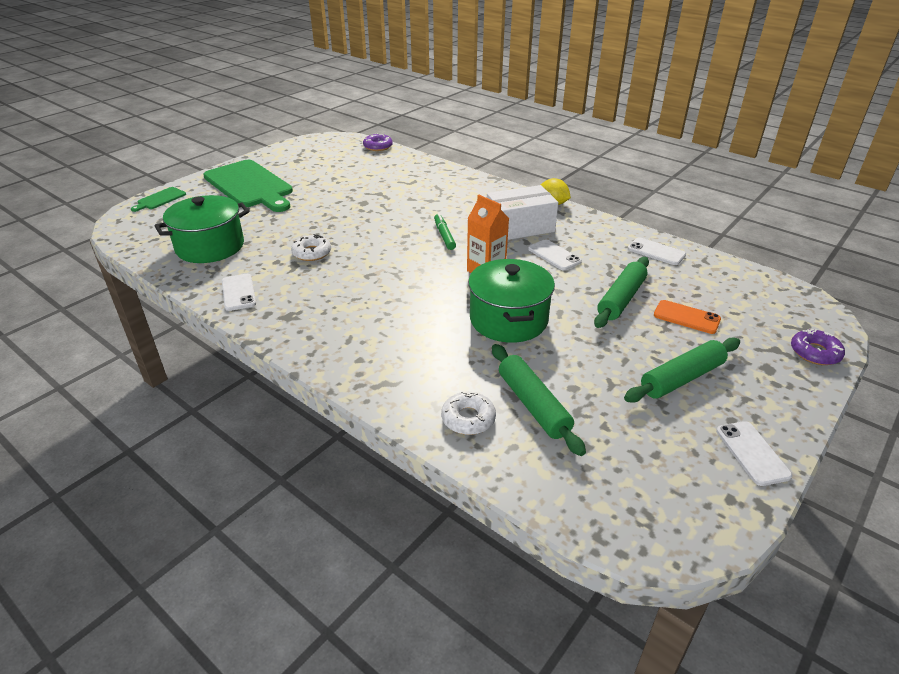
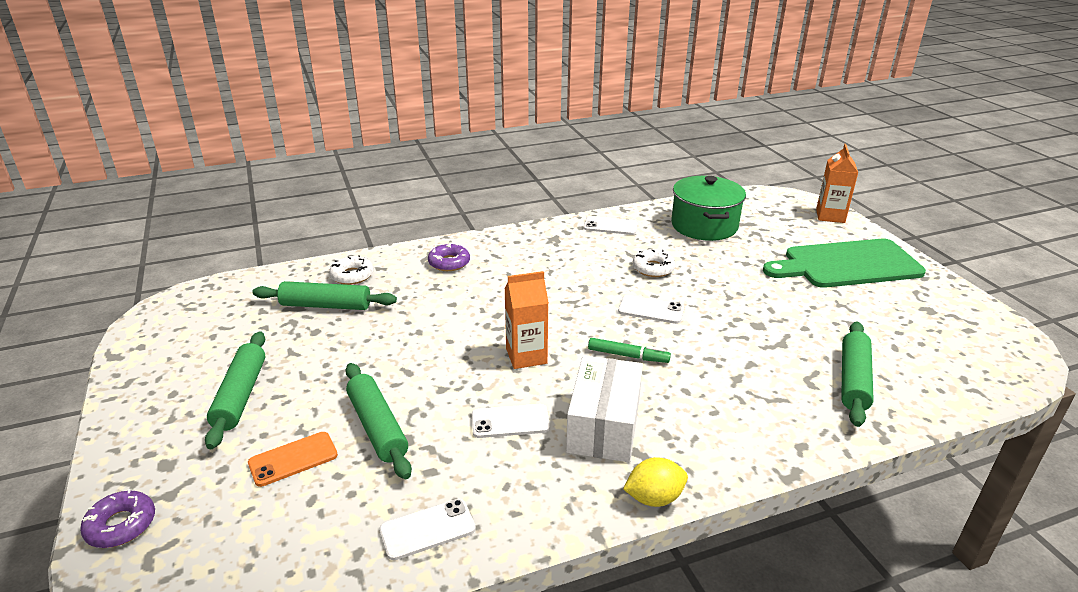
camera: 120 degrees right, 5 degrees down
green cutting board [131,187,186,212] -> orange carton [816,144,858,223]
purple donut [363,133,393,151] -> purple donut moved to [428,243,470,271]
green pot [468,259,555,343] -> none
white phone [716,421,792,486] -> white phone moved to [618,295,684,324]
none -> green rolling pin [841,321,874,427]

